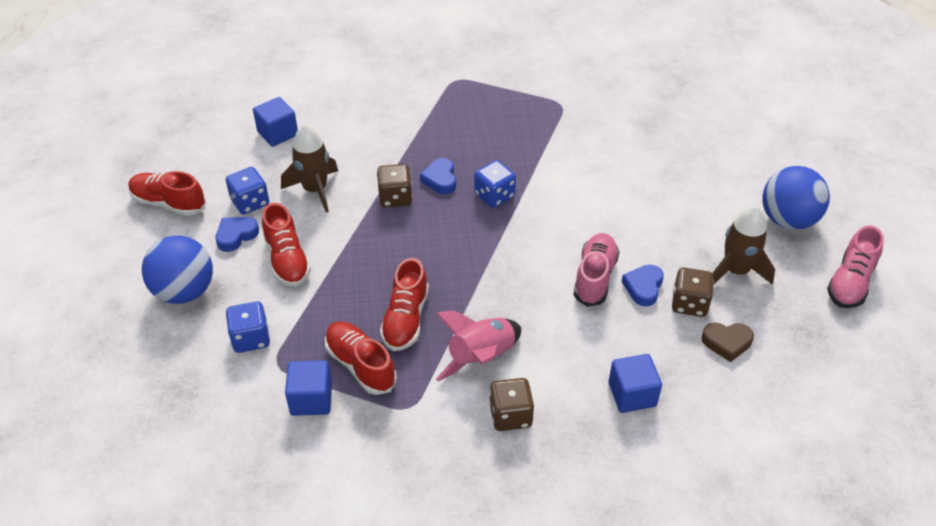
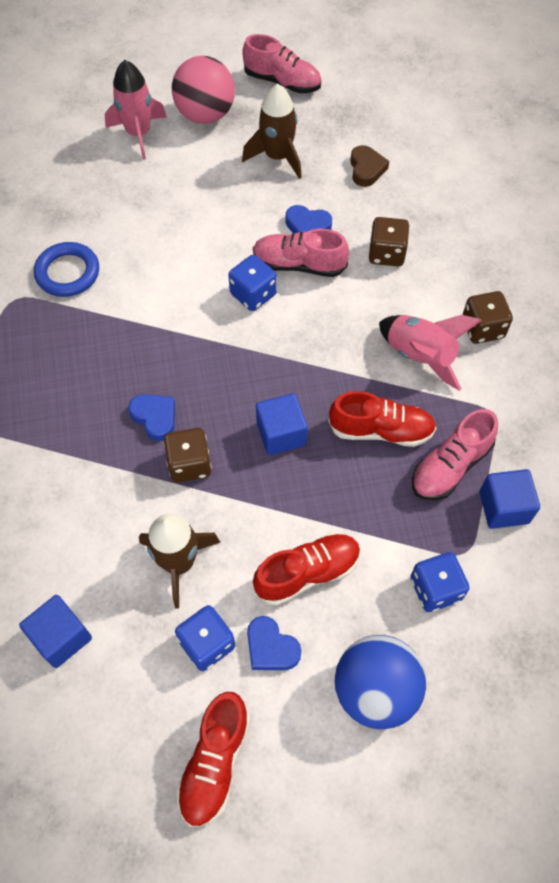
camera: 95 degrees left, 15 degrees up
red shoe [325,322,397,395] -> pink shoe [412,409,498,500]
blue heart [420,158,456,194] -> blue heart turned 120 degrees counterclockwise [128,394,175,441]
blue dice [474,160,516,208] -> blue dice moved to [228,255,277,311]
blue cube [608,354,662,413] -> blue cube moved to [256,393,308,455]
brown dice [672,268,714,317] -> brown dice moved to [368,217,410,266]
blue ball [762,166,830,230] -> pink ball [172,56,235,124]
none -> blue ring [34,242,99,297]
none -> pink rocket [105,60,167,160]

